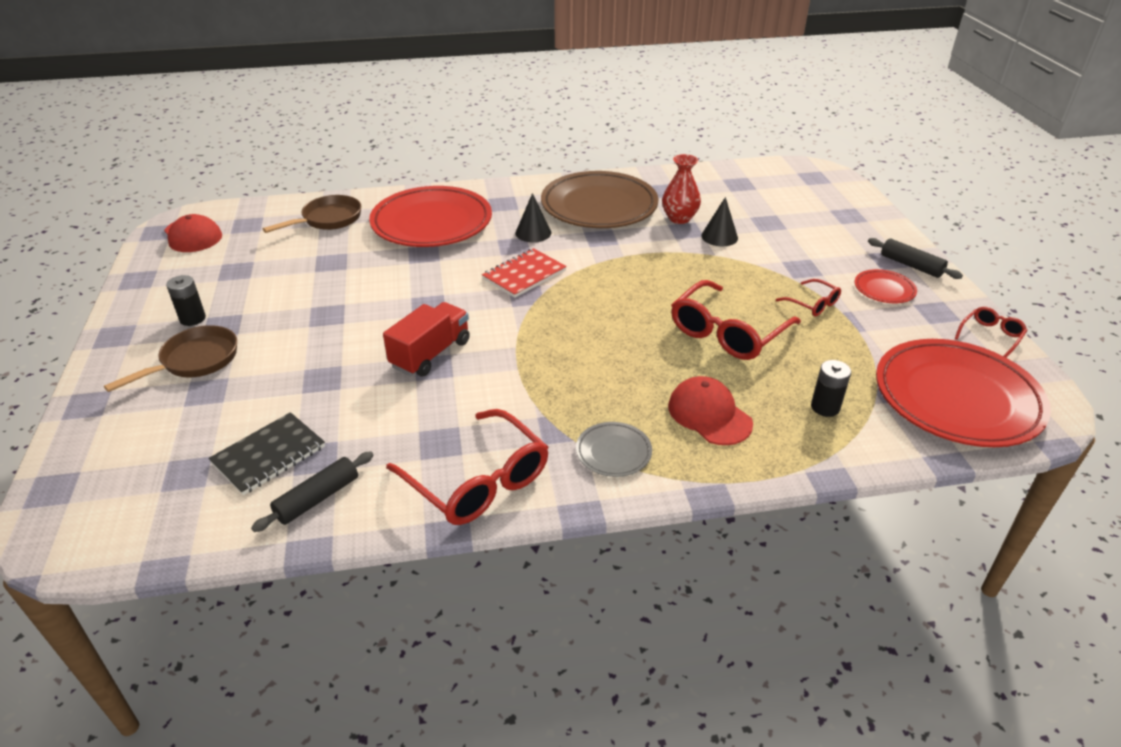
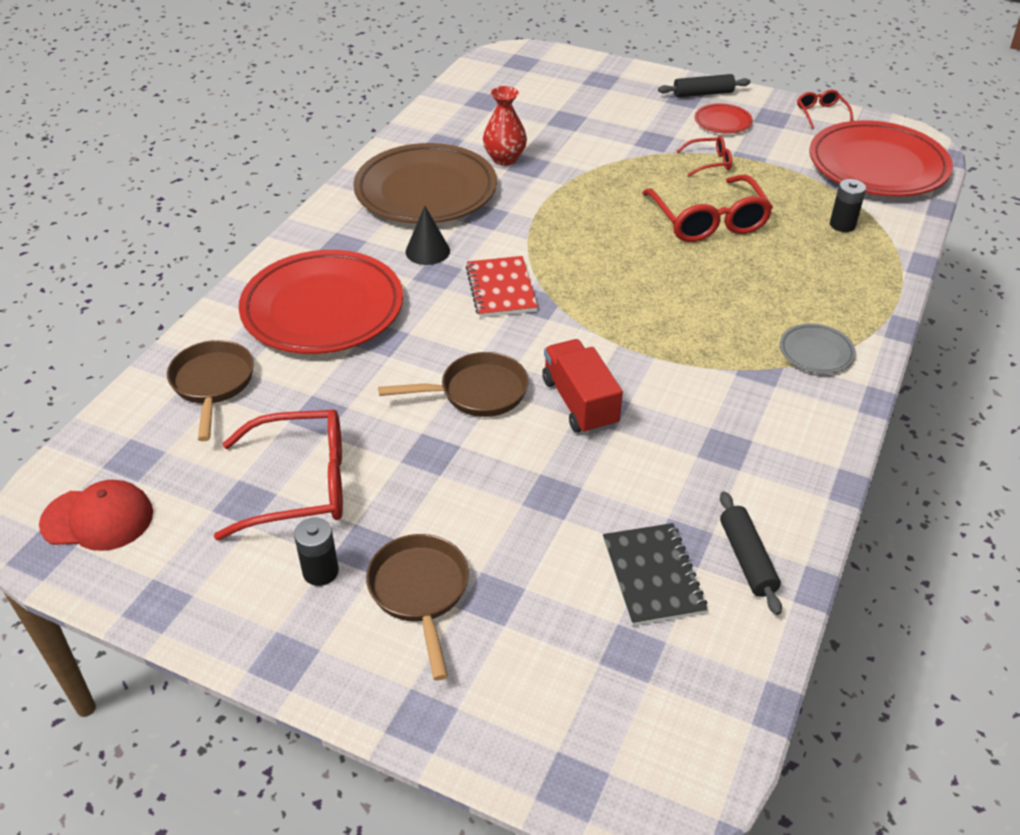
camera: 55 degrees left, 5 degrees up
red glasses [386,409,548,525] -> red glasses moved to [214,409,343,540]
red cap [668,376,753,445] -> none
black cone [701,197,738,246] -> none
none -> brown pan [378,352,528,417]

